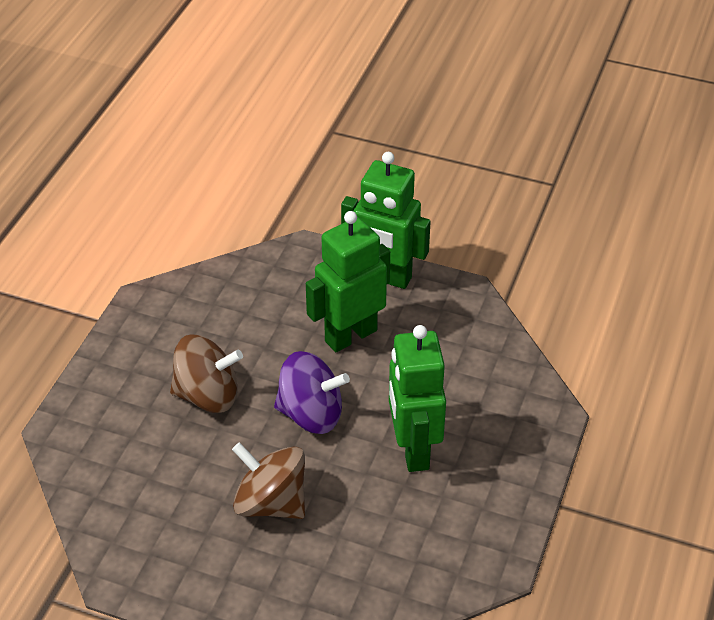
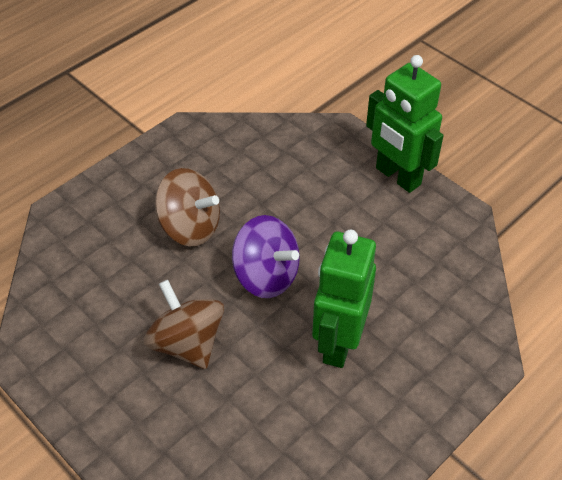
camera: 25 degrees right, 5 degrees up
green robot [306,211,390,352] -> none

